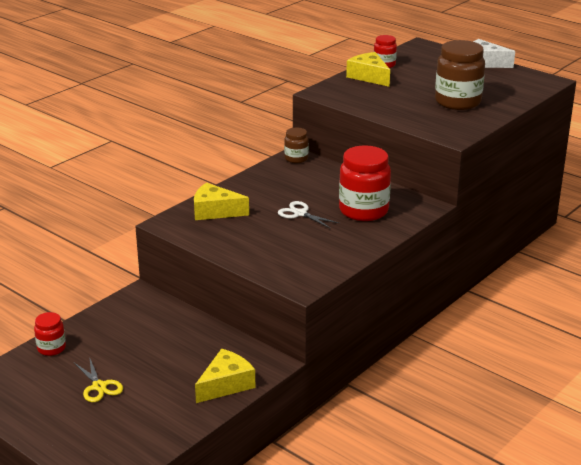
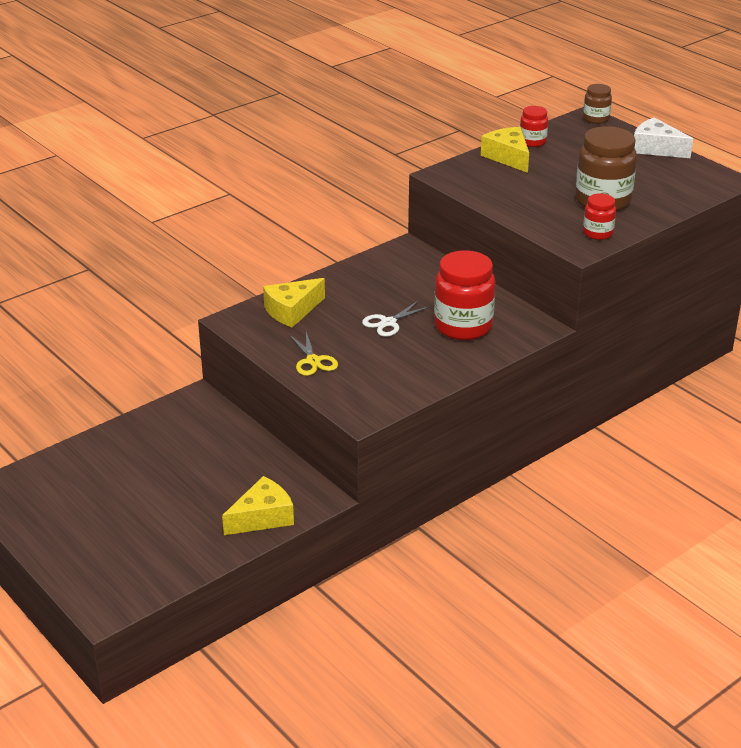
camera: 10 degrees right, 5 degrees up
red jar [34,312,66,356] -> red jar moved to [583,193,616,240]
yellow scissors [74,357,123,402] -> yellow scissors moved to [289,332,338,376]
yellow cheese [194,182,249,220] -> yellow cheese turned 60 degrees counterclockwise [263,278,325,327]
white scissors [278,201,339,229] -> white scissors turned 90 degrees counterclockwise [362,300,431,337]
brown jar [284,128,309,163] -> brown jar moved to [583,84,612,124]

